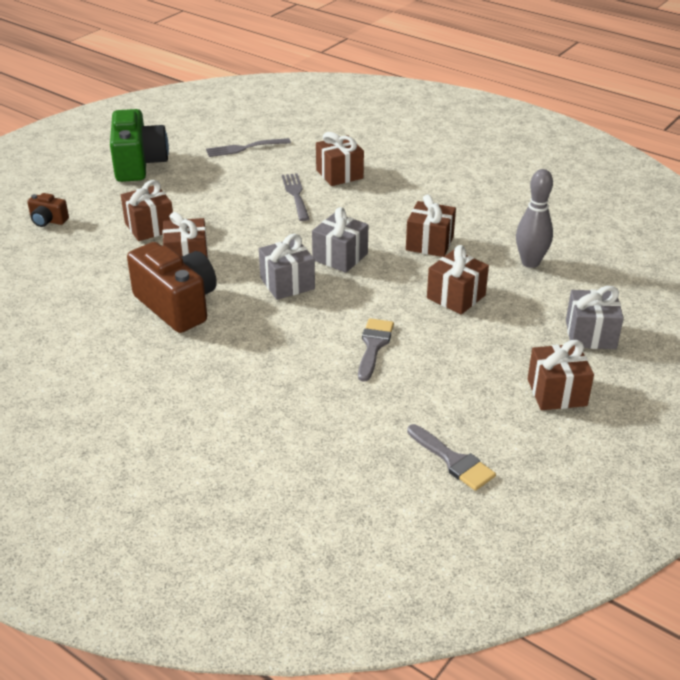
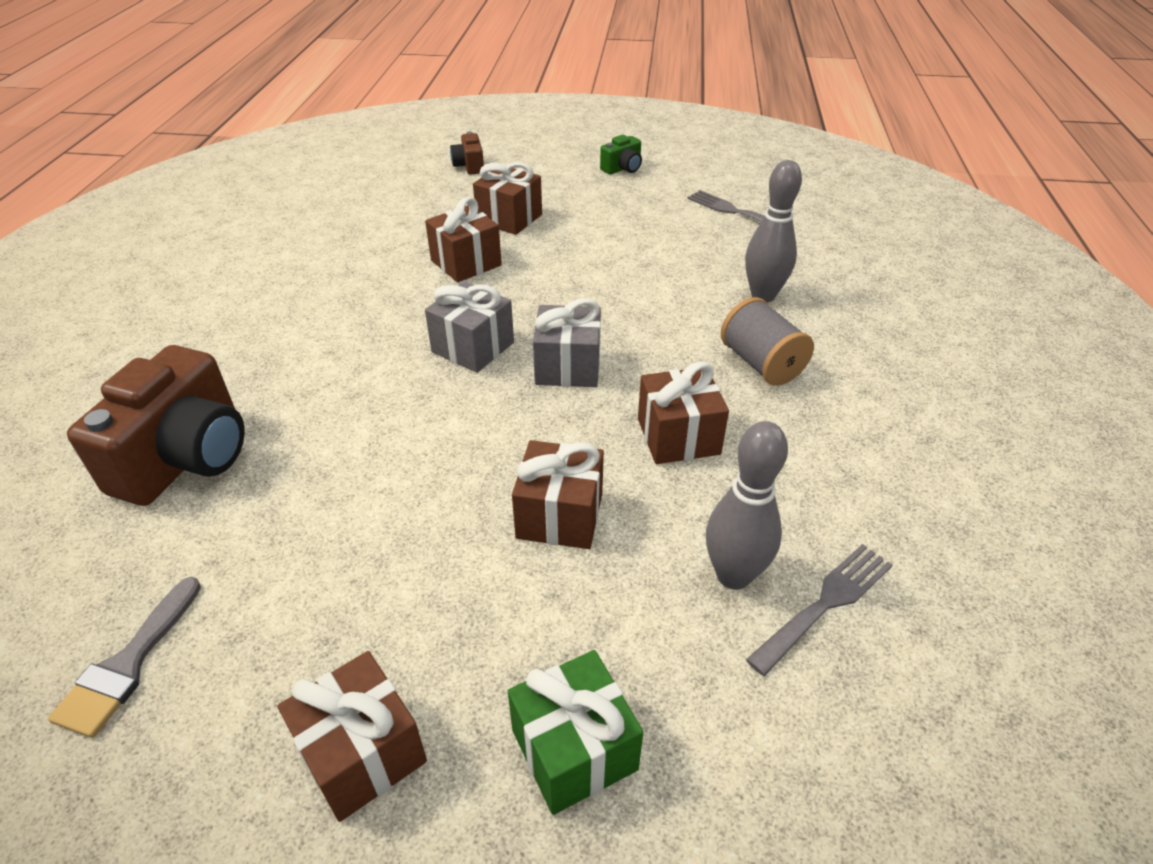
camera: 60 degrees right, 5 degrees up
green camera [110,109,169,182] -> green camera [600,135,642,174], size x0.47
brown camera [127,242,217,333] -> brown camera moved to [67,345,245,506]
grey fork [282,173,309,221] -> grey fork moved to [746,544,892,676]
brown gift [316,132,364,186] -> grey bowling pin [745,160,802,302]
grey brush [358,318,394,382] -> none
grey gift [566,286,624,349] -> green gift [508,650,643,815]
none -> grey spool [721,297,814,386]

